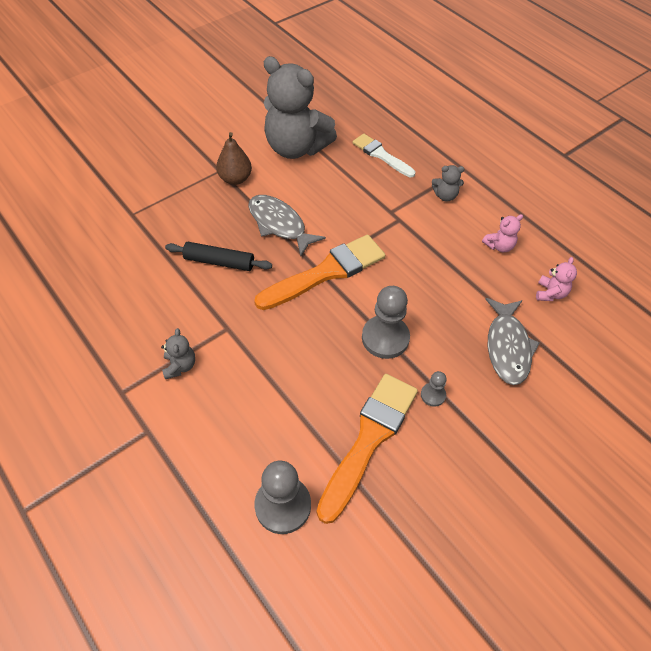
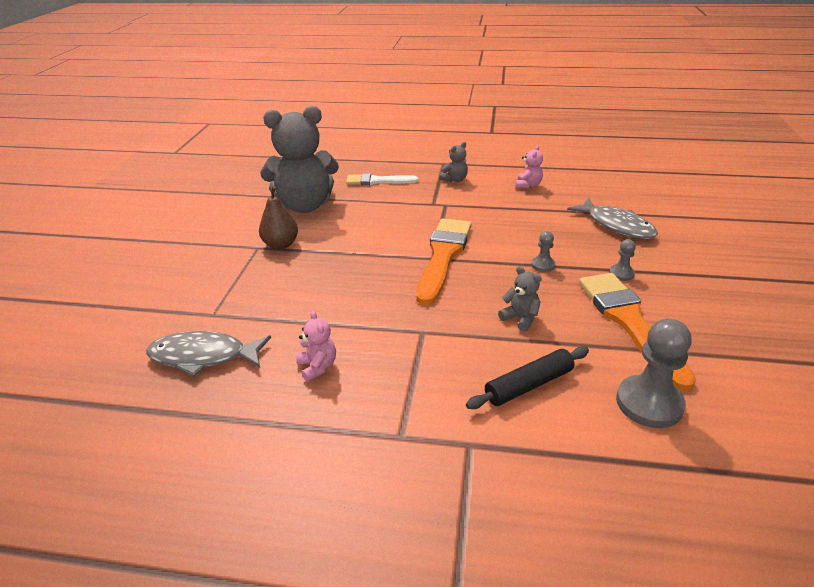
camera: 40 degrees left, 20 degrees down
grey teddy bear [161,328,195,379] -> grey teddy bear moved to [498,266,542,332]
black rolling pin [165,242,272,271] -> black rolling pin moved to [466,347,589,409]
grey fish [248,195,326,256] -> grey fish moved to [146,331,271,377]
grey pawn [362,286,410,359] -> grey pawn [531,231,555,272], size x0.50
pink teddy bear [536,257,577,301] -> pink teddy bear moved to [296,311,336,382]

